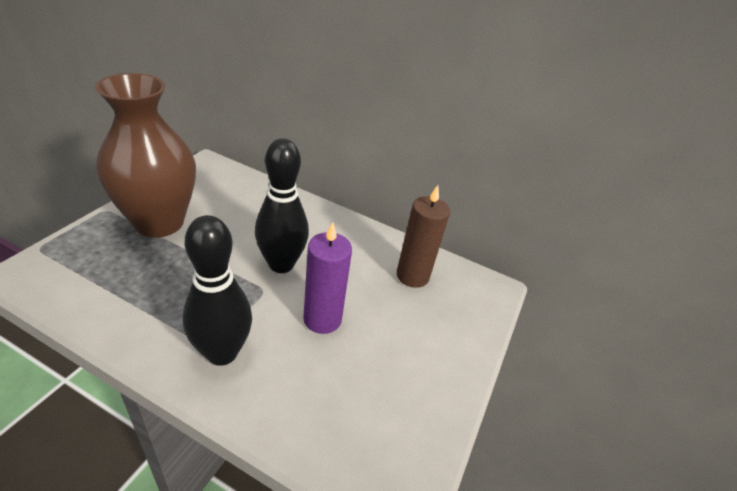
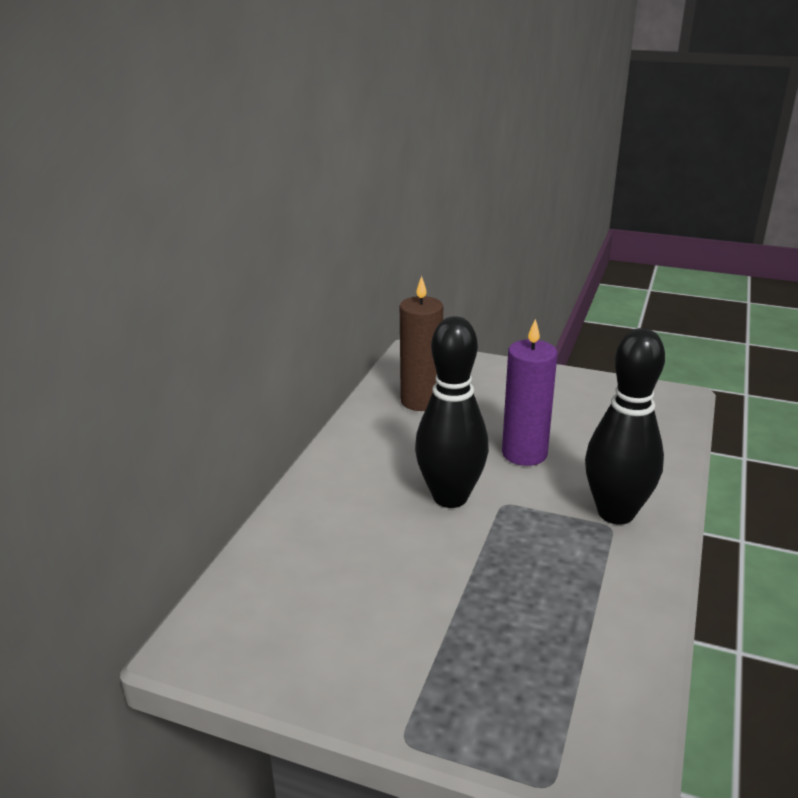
camera: 90 degrees left, 10 degrees down
brown vase [95,73,196,237] -> none

